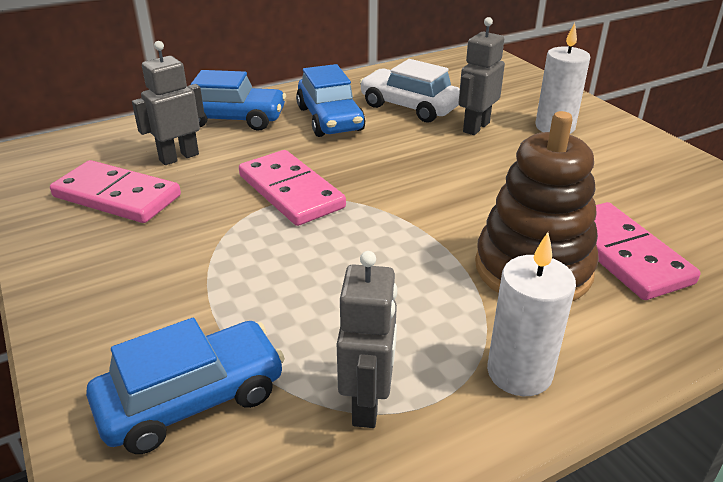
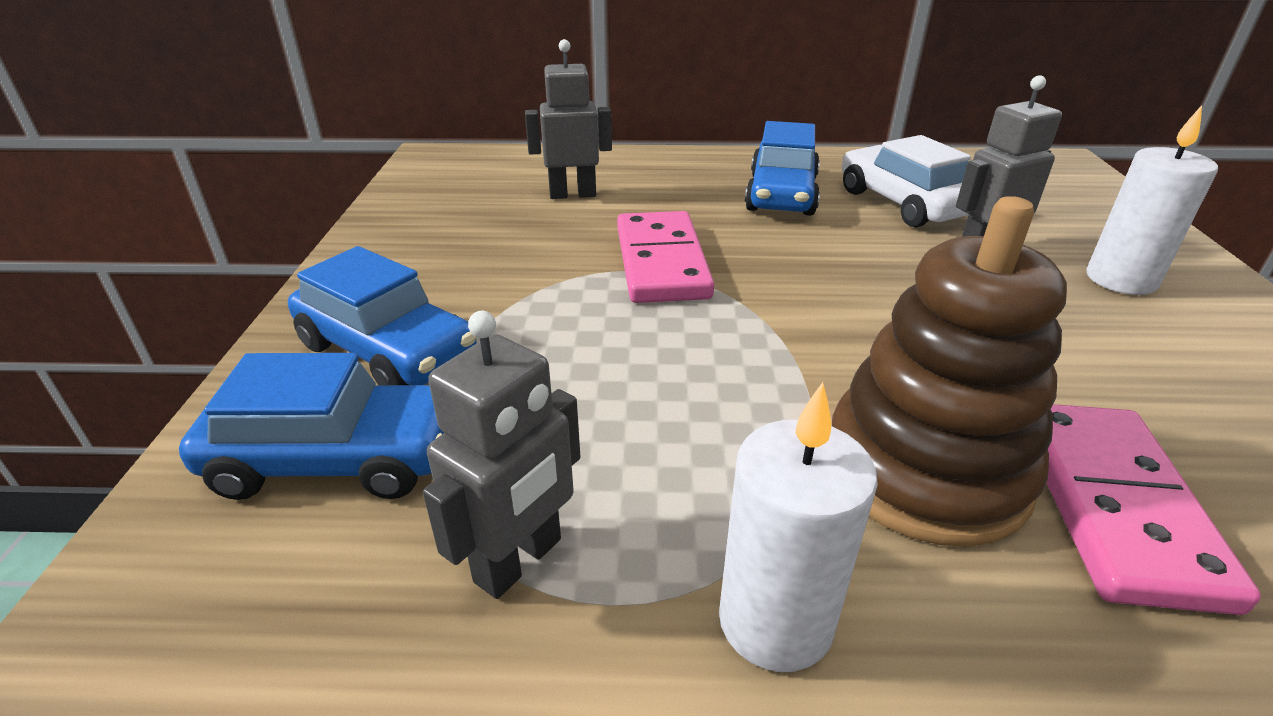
camera: 30 degrees right, 0 degrees up
pink domino [50,160,181,223] -> none
blue car [190,70,286,131] -> blue car moved to [288,246,477,385]

